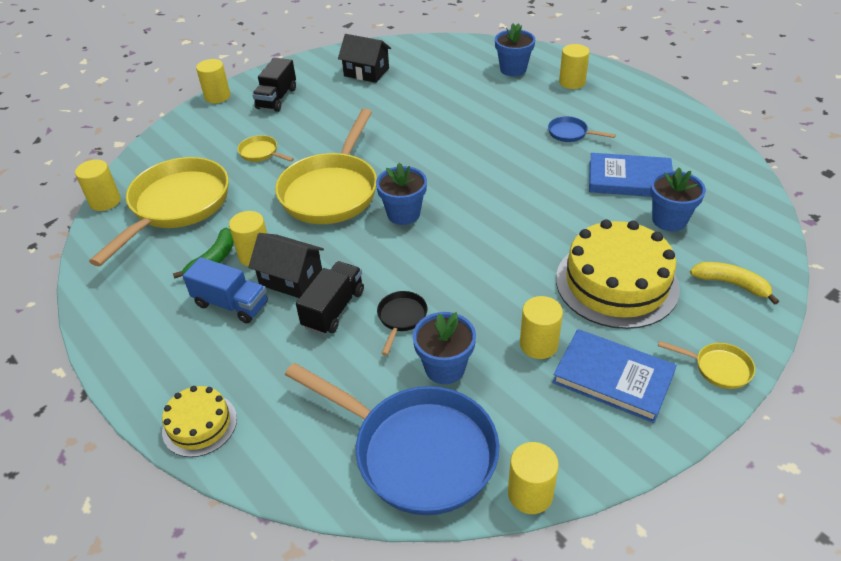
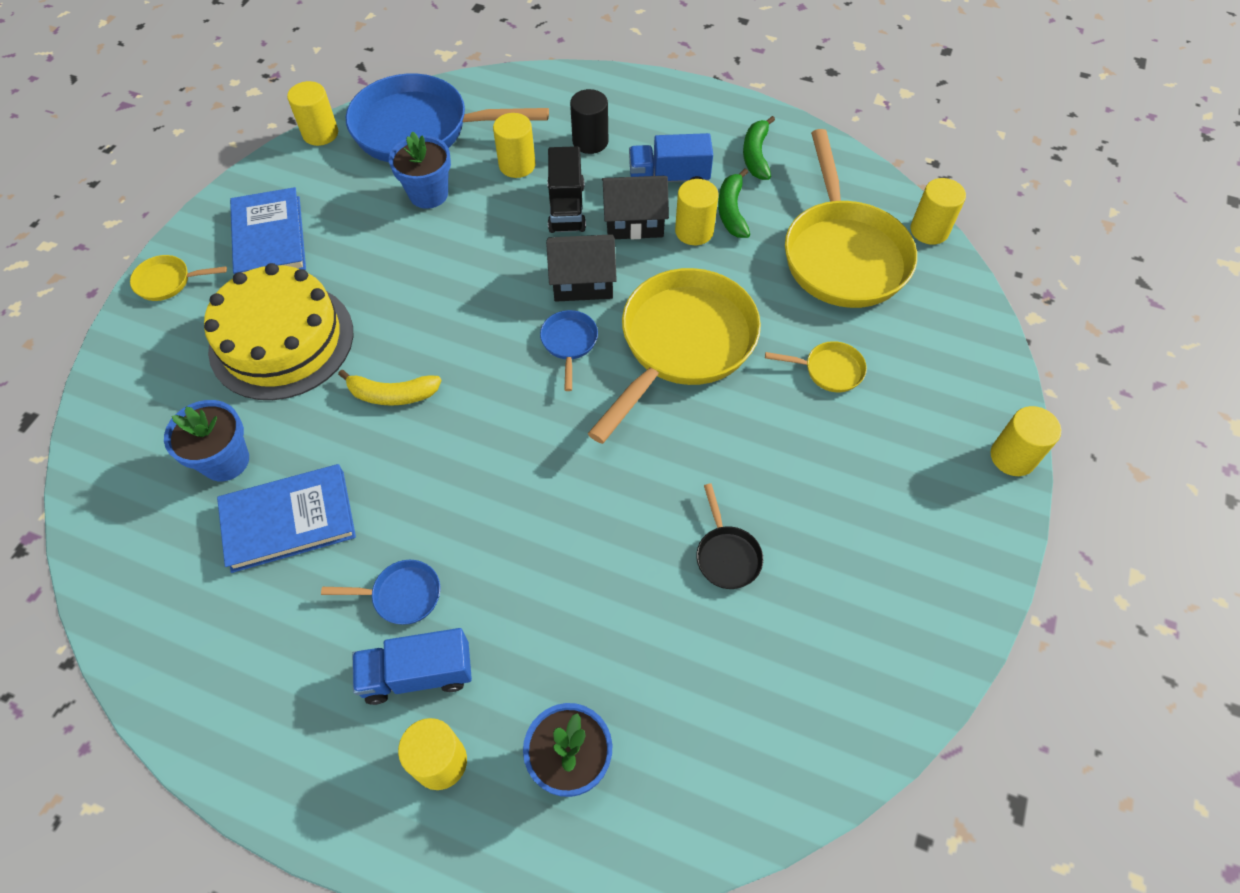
camera: 150 degrees right, 15 degrees up
yellow cake [162,386,237,457] -> none
black truck [252,58,296,112] -> none
yellow pan [275,109,377,224] -> yellow pan turned 45 degrees clockwise [588,268,761,444]
black house [338,34,391,83] -> black house moved to [546,234,617,302]
blue flower pot [376,163,427,225] -> blue pan [540,310,598,391]
black pan [377,291,427,355] -> black pan moved to [696,484,763,589]
yellow cylinder [520,296,563,359] -> yellow cylinder moved to [493,113,536,178]
blue book [552,329,677,423] -> blue book turned 75 degrees clockwise [230,187,306,274]
yellow banana [690,262,779,305] -> yellow banana moved to [338,370,442,406]
none -> blue truck [352,628,472,705]
none -> black cylinder [570,89,608,154]
none -> green banana [743,116,775,180]

